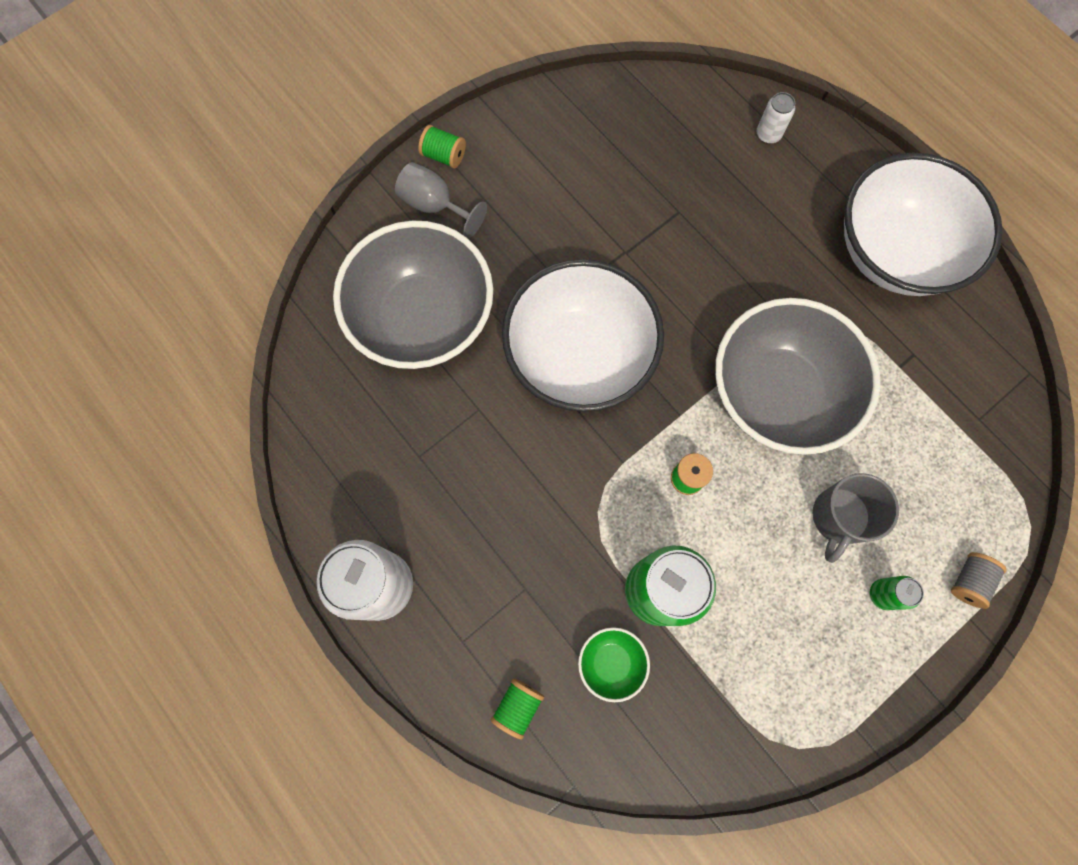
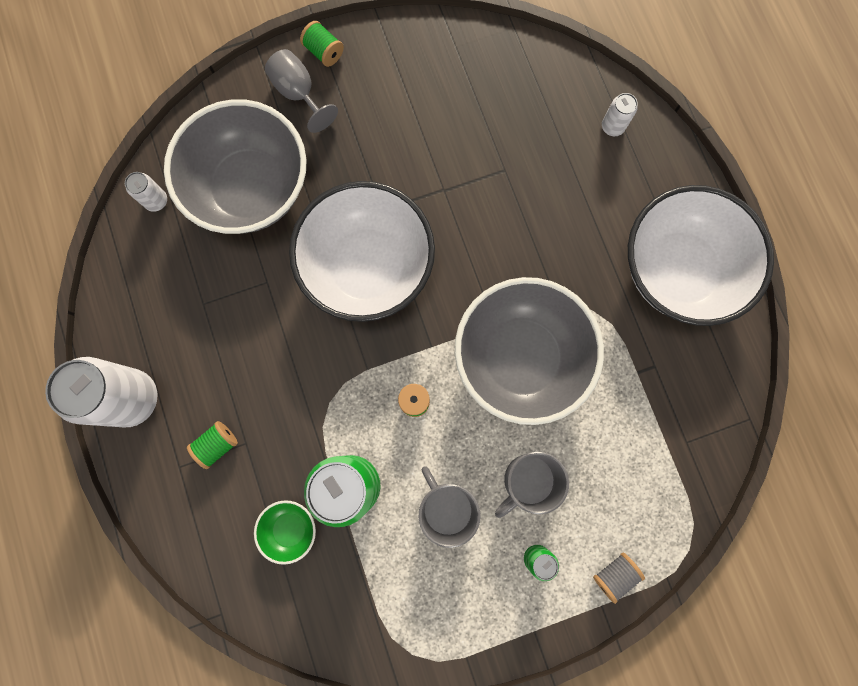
camera: 20 degrees right, 5 degrees up
green spool [490,678,544,739] -> green spool moved to [187,421,238,469]
none -> white can [125,172,167,212]
none -> grey mug [419,466,481,548]

